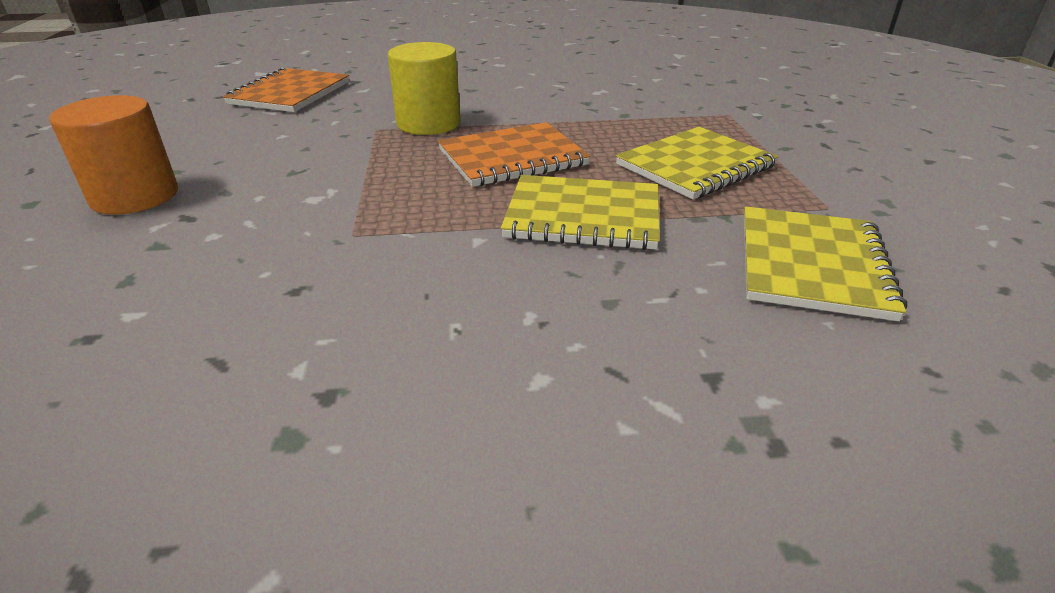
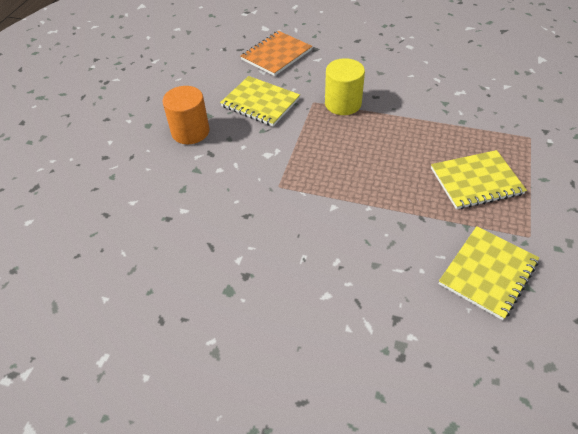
camera: 25 degrees right, 15 degrees up
orange notebook [438,122,590,187] -> none
yellow notebook [501,175,660,250] -> yellow notebook moved to [220,76,300,126]

